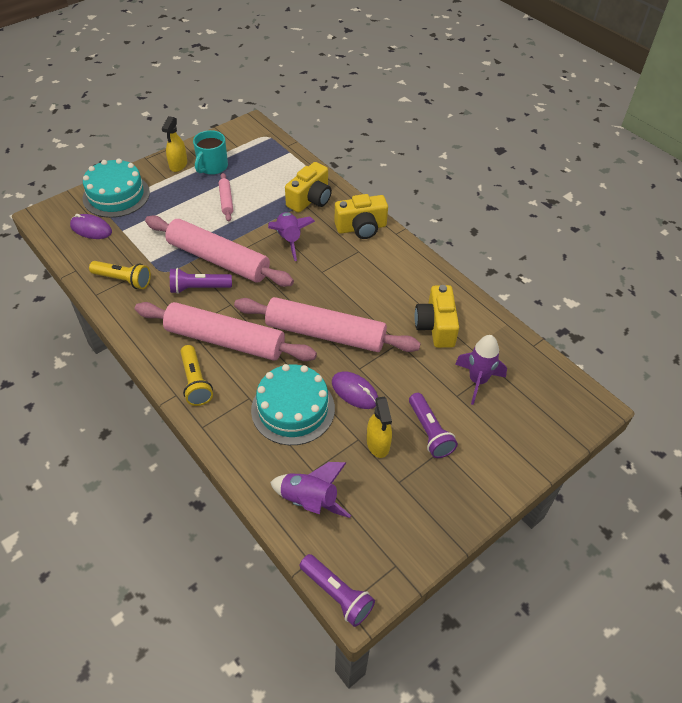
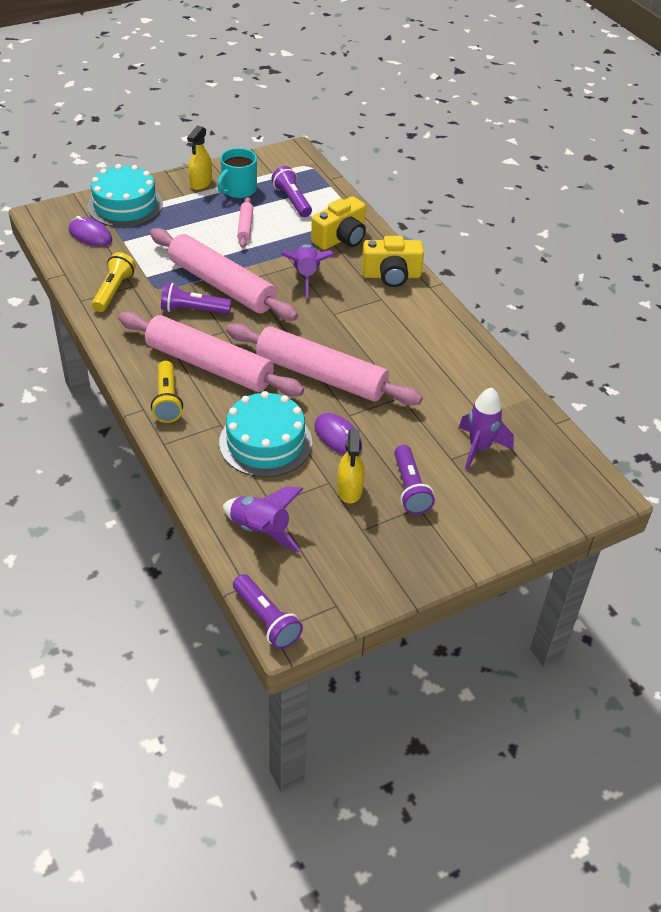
camera: 10 degrees right, 5 degrees down
yellow flashlight [89,261,151,289] -> yellow flashlight turned 105 degrees counterclockwise [92,252,136,312]
yellow camera [415,285,459,348] -> none
none -> purple flashlight [272,166,312,217]

